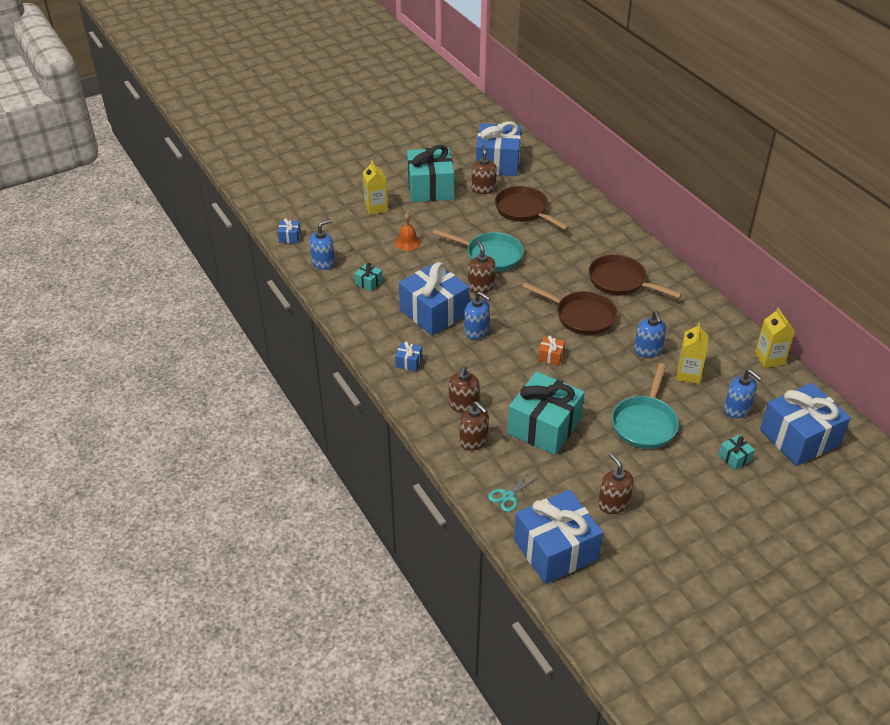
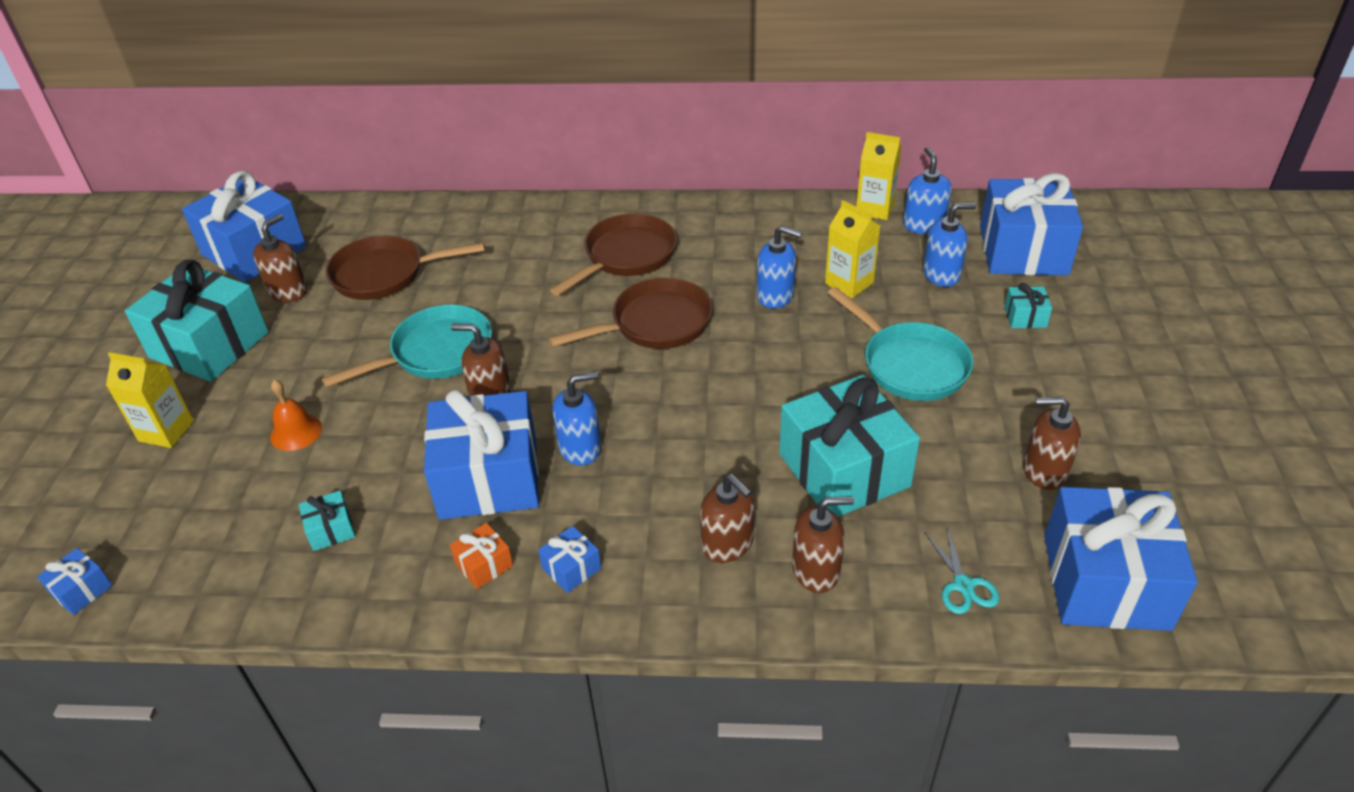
camera: 55 degrees left, 0 degrees up
blue soap dispenser [309,219,335,270] -> blue soap dispenser moved to [903,147,952,234]
brown soap dispenser [471,145,497,194] -> brown soap dispenser turned 90 degrees clockwise [253,214,308,302]
orange gift [538,336,565,366] -> orange gift moved to [450,523,513,589]
brown pan [589,254,682,298] -> brown pan turned 150 degrees clockwise [550,214,677,296]

